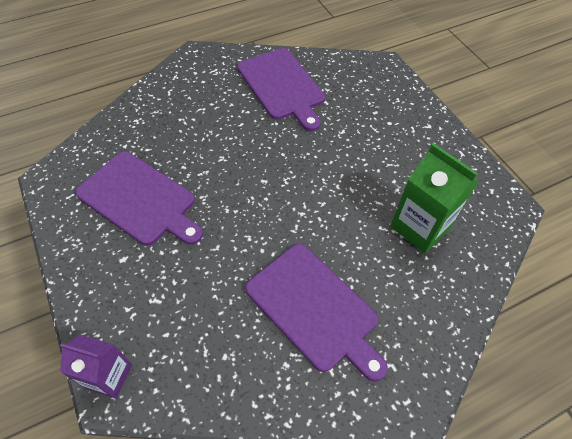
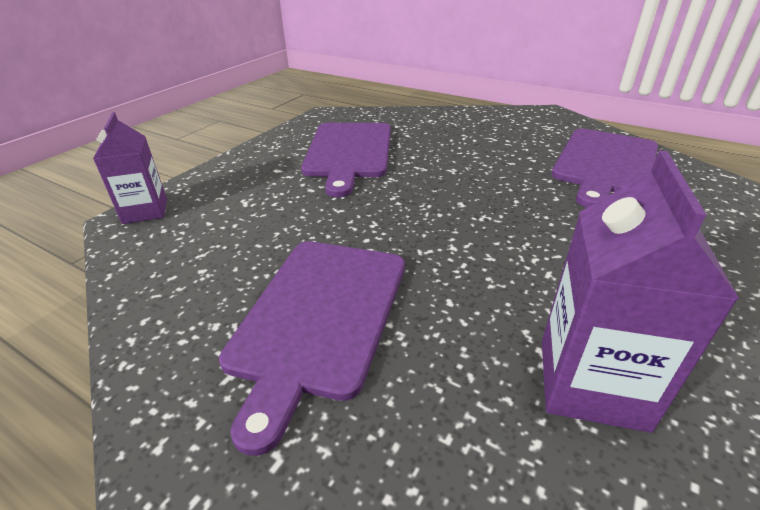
camera: 60 degrees right, 20 degrees down
green carton [391,143,479,253] -> purple carton [542,151,739,433]

